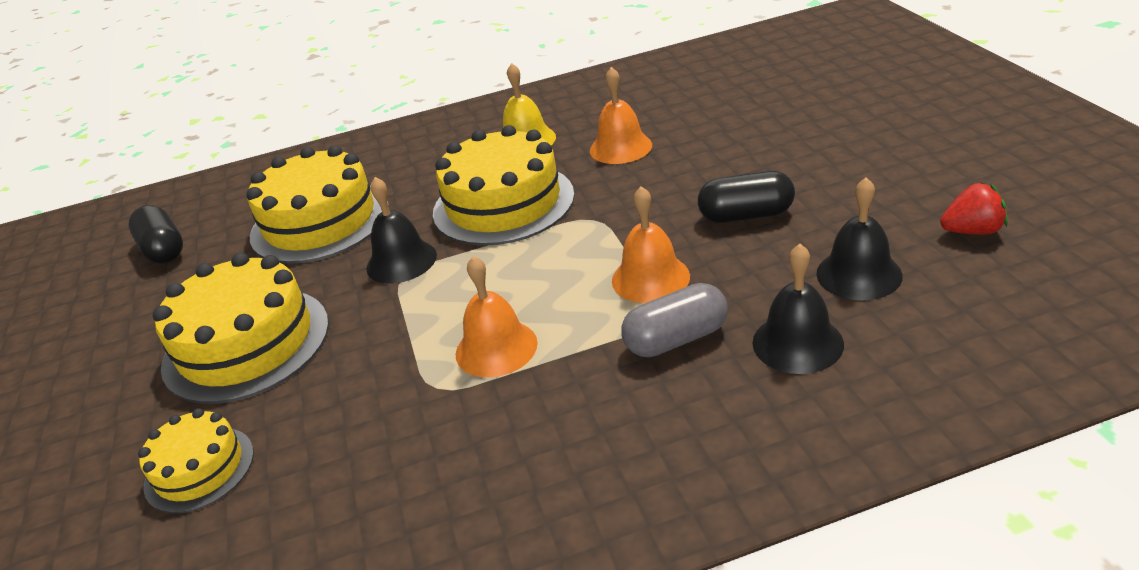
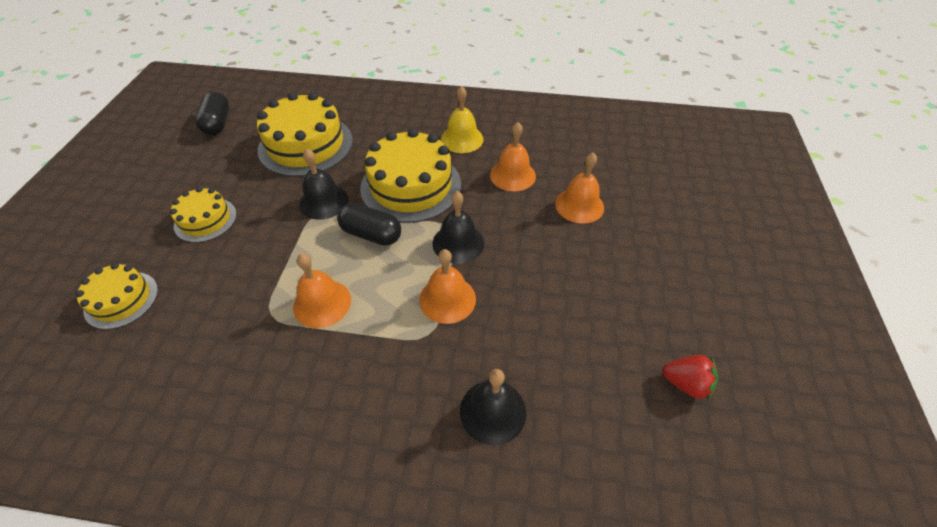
camera: 20 degrees right, 15 degrees up
yellow cake [153,253,329,404] -> yellow cake [170,187,237,243], size x0.56
grey capsule [621,283,728,357] -> none
black capsule [698,171,795,223] -> black capsule moved to [337,203,401,246]
black bell [816,177,903,301] -> black bell moved to [432,191,484,264]
none -> orange bell [555,152,604,224]

